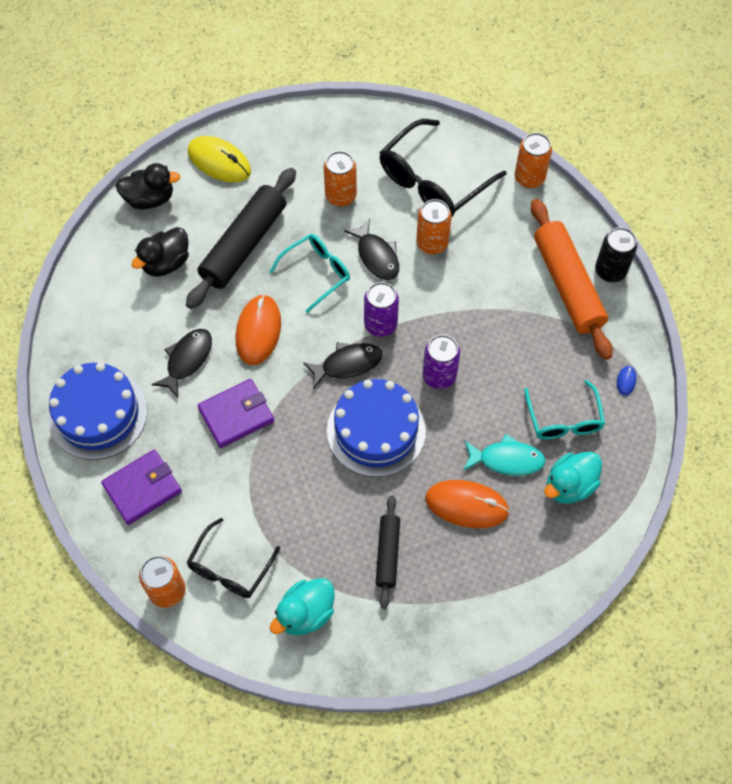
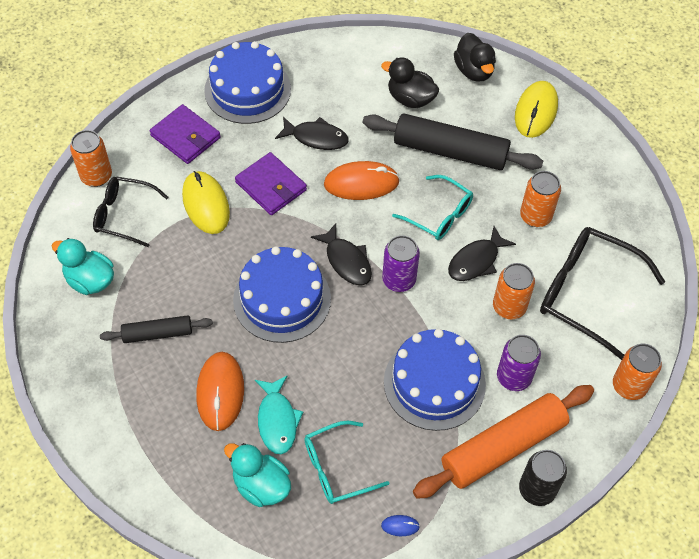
camera: 75 degrees right, 5 degrees down
purple can [423,335,460,389] -> purple can moved to [497,335,541,391]
none -> yellow mouse [182,171,230,234]
none -> blue cake [384,329,486,431]

